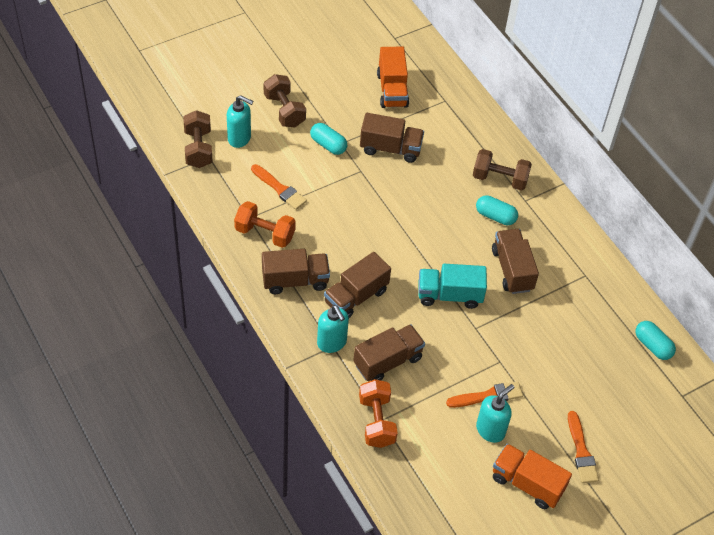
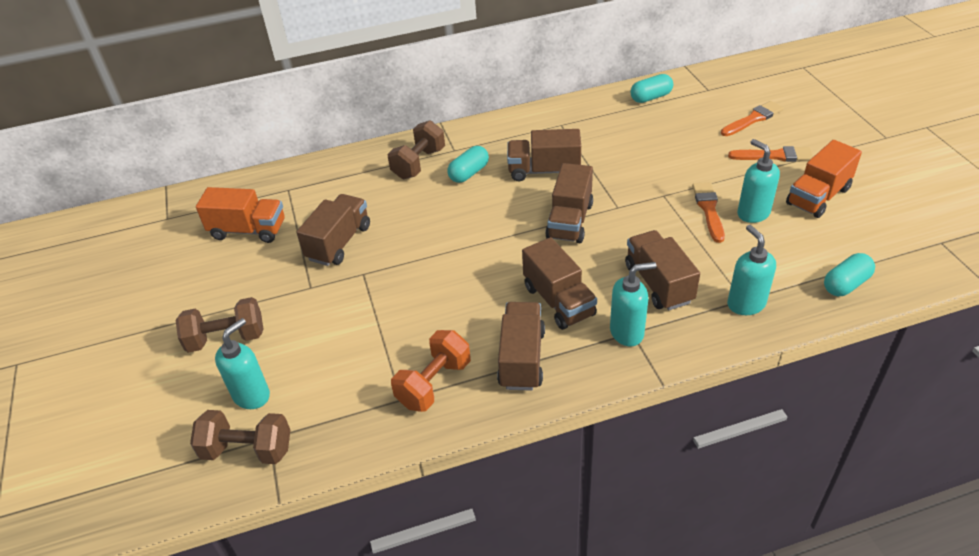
camera: 70 degrees left, 10 degrees down
orange brush [251,164,307,210] -> orange brush moved to [721,101,784,136]
turquoise capsule [310,123,347,155] -> turquoise capsule moved to [824,253,875,296]
orange dumbbell [359,379,398,448] -> turquoise soap dispenser [727,225,776,315]
turquoise truck [418,264,487,309] -> brown truck [545,163,593,243]

